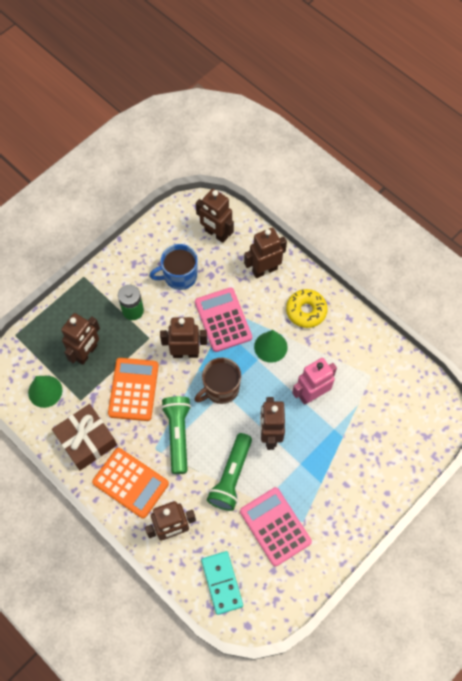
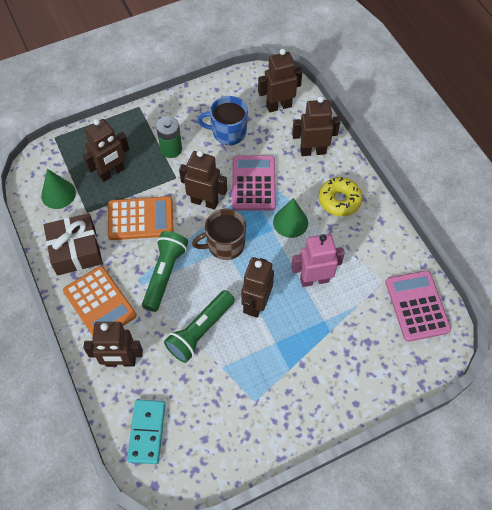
camera: 20 degrees right, 5 degrees down
orange calculator [108,358,159,421] -> orange calculator turned 60 degrees clockwise [108,196,174,240]
brown robot [196,189,234,243] -> brown robot turned 105 degrees clockwise [258,49,302,113]
pink calculator [240,487,312,566] -> pink calculator moved to [385,270,451,342]

